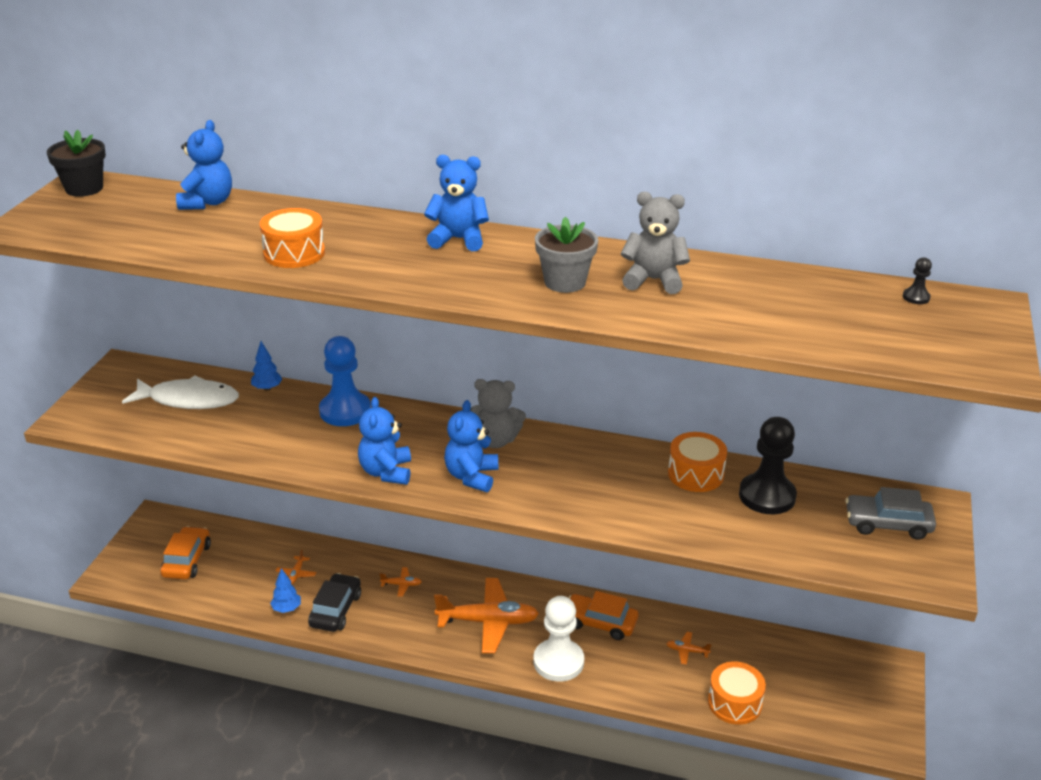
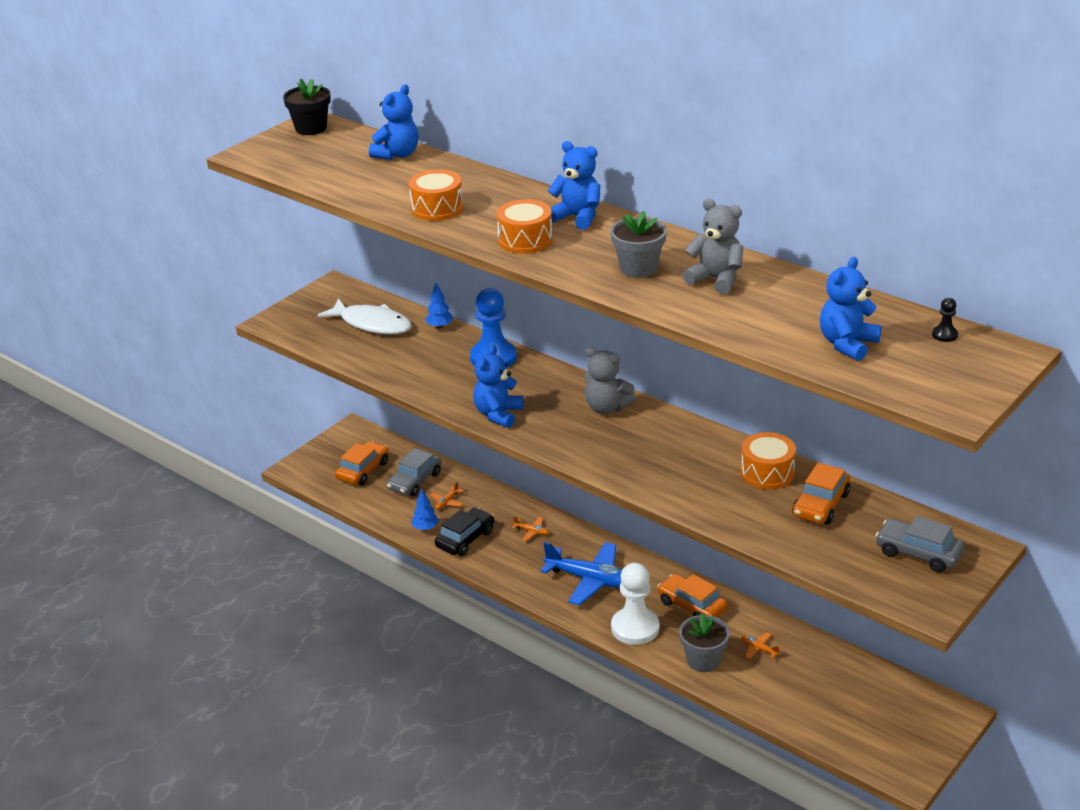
camera: 25 degrees right, 0 degrees up
orange plane [434,578,539,653] -> blue plane [540,542,623,605]
blue teddy bear [444,400,498,492] -> blue teddy bear moved to [820,257,882,361]
orange drum [708,661,766,725] -> orange drum moved to [497,199,552,254]
black pawn [739,417,797,514] -> orange car [792,462,850,524]
none -> grey car [387,448,441,496]
none -> grey flower pot [679,613,730,672]

